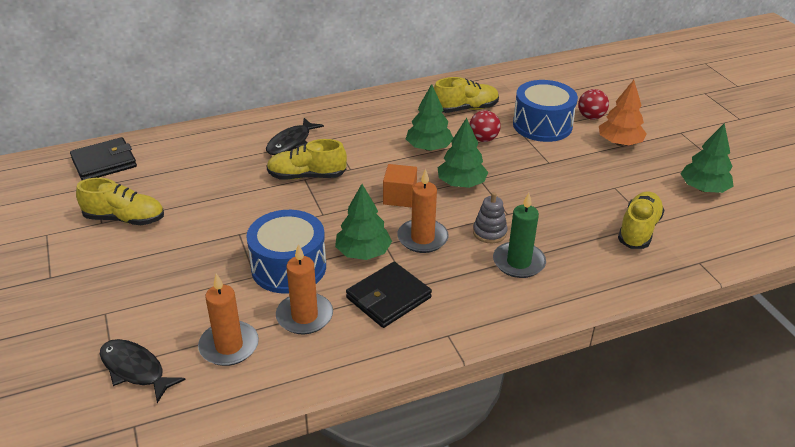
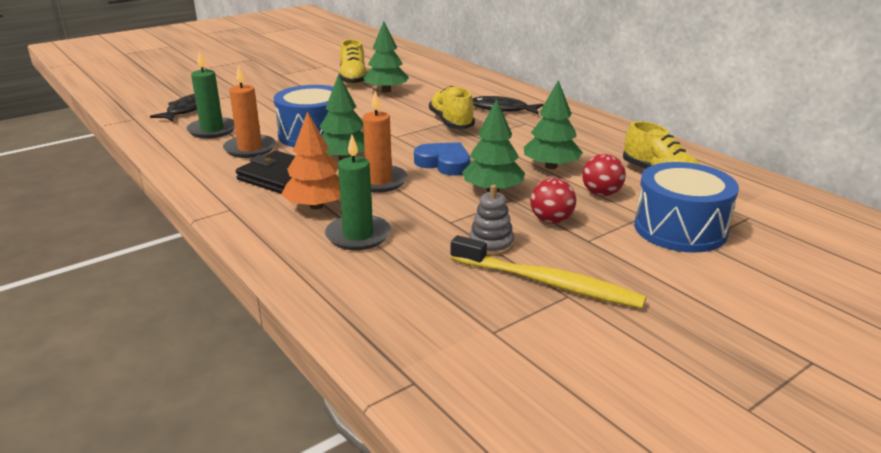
camera: 75 degrees right, 10 degrees down
black wallet [70,137,137,180] -> none
orange candle [198,273,259,366] -> green candle [186,51,235,139]
orange cube [383,164,417,207] -> blue heart [414,142,470,176]
grey stacking toy [473,192,507,243] -> grey stacking toy moved to [469,185,514,256]
red ball [578,89,609,120] -> red ball moved to [530,178,576,224]
orange tree [599,80,647,146] -> orange tree moved to [281,111,340,210]
yellow shoe [618,191,665,249] -> none
green tree [680,123,734,193] -> green tree moved to [363,21,409,93]
none -> yellow toothbrush [451,235,646,309]

